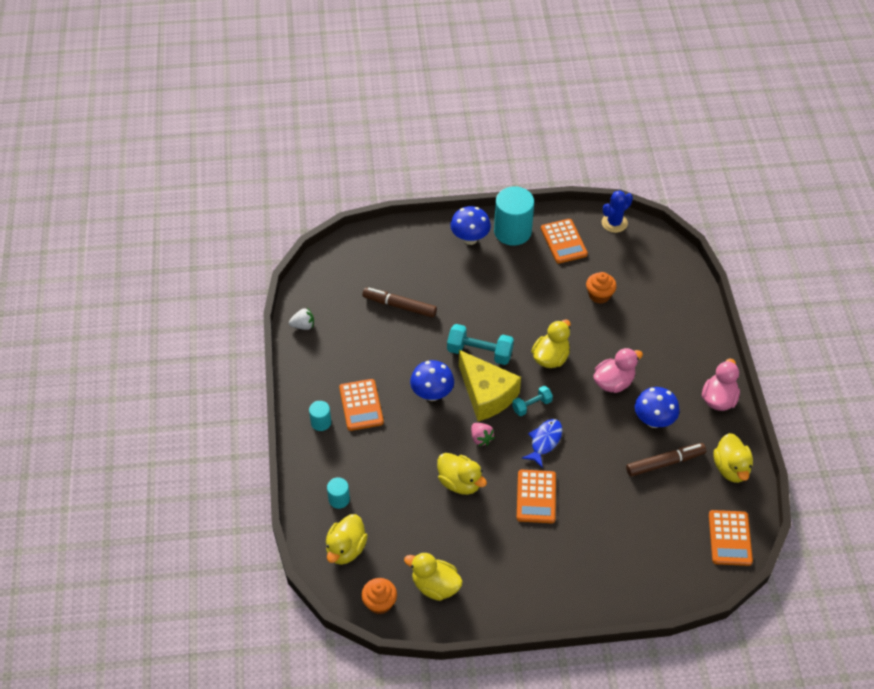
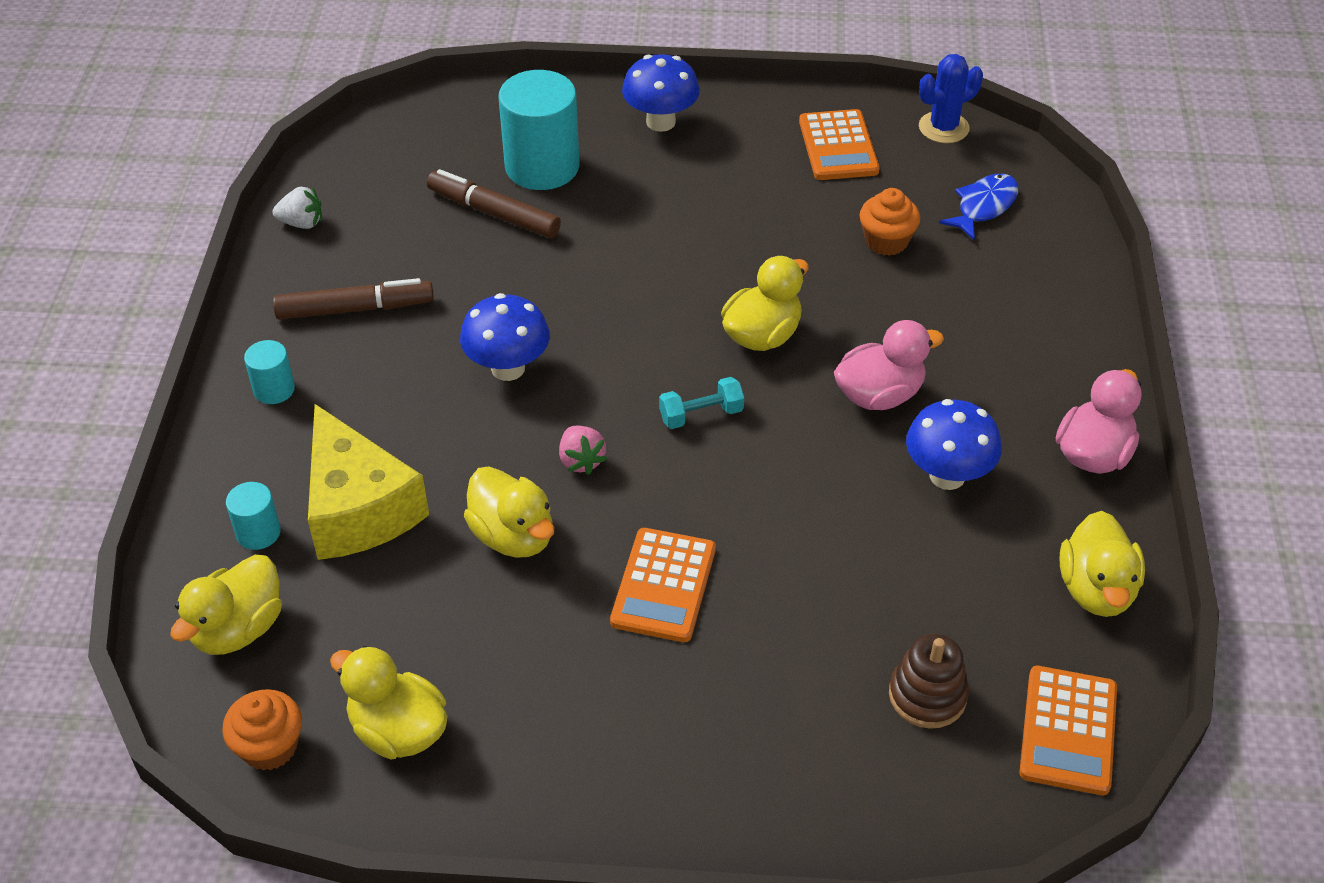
camera: 10 degrees right, 5 degrees down
orange calculator [339,379,384,431] -> none
turquoise dumbbell [447,324,514,365] -> none
yellow cheese [459,350,521,421] -> yellow cheese moved to [308,404,429,560]
turquoise cylinder [494,186,534,246] -> turquoise cylinder moved to [498,70,580,190]
blue fish [522,419,562,468] -> blue fish moved to [939,174,1018,240]
brown marker [626,443,706,477] -> brown marker moved to [273,278,434,320]
none -> brown stacking toy [889,633,969,729]

